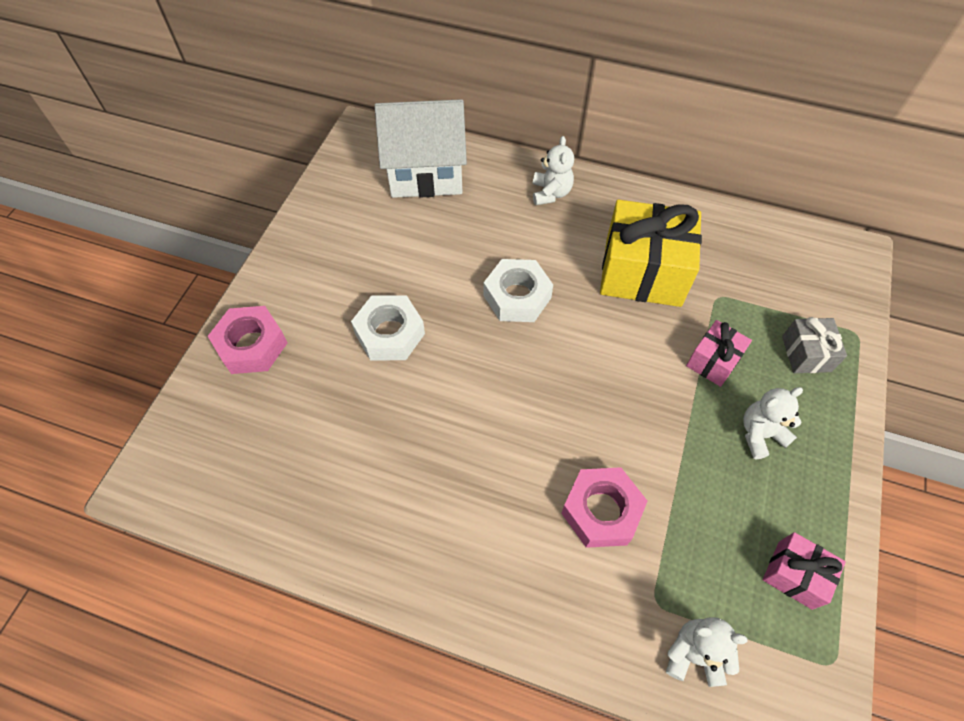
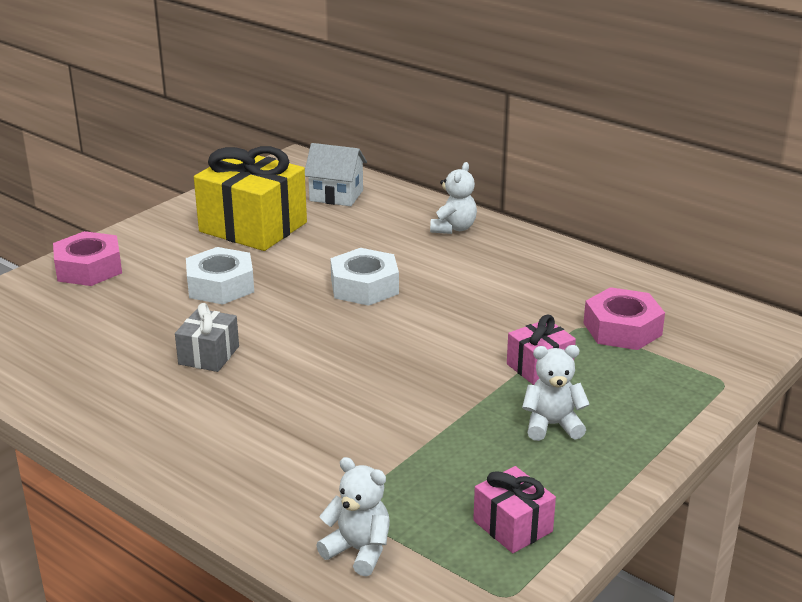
camera: 20 degrees right, 30 degrees down
white house [375,99,467,198] -> white house [305,143,367,206], size x0.59
pink nut [561,467,647,548] -> pink nut moved to [584,287,665,350]
yellow gift [600,200,702,307] -> yellow gift moved to [194,146,307,251]
grey gift [782,317,847,373] -> grey gift moved to [175,303,239,372]

